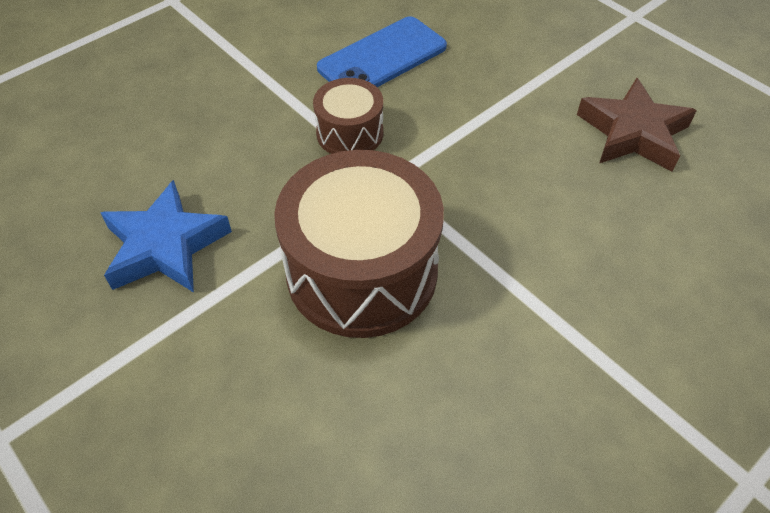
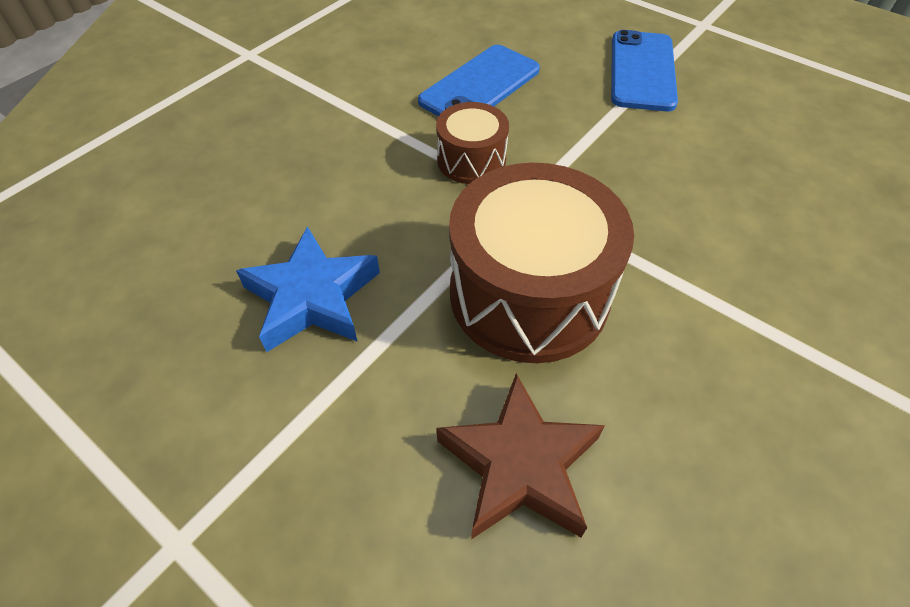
camera: 10 degrees left, 0 degrees up
brown star [577,78,697,172] -> brown star moved to [437,373,605,539]
none -> blue phone [611,30,678,111]

